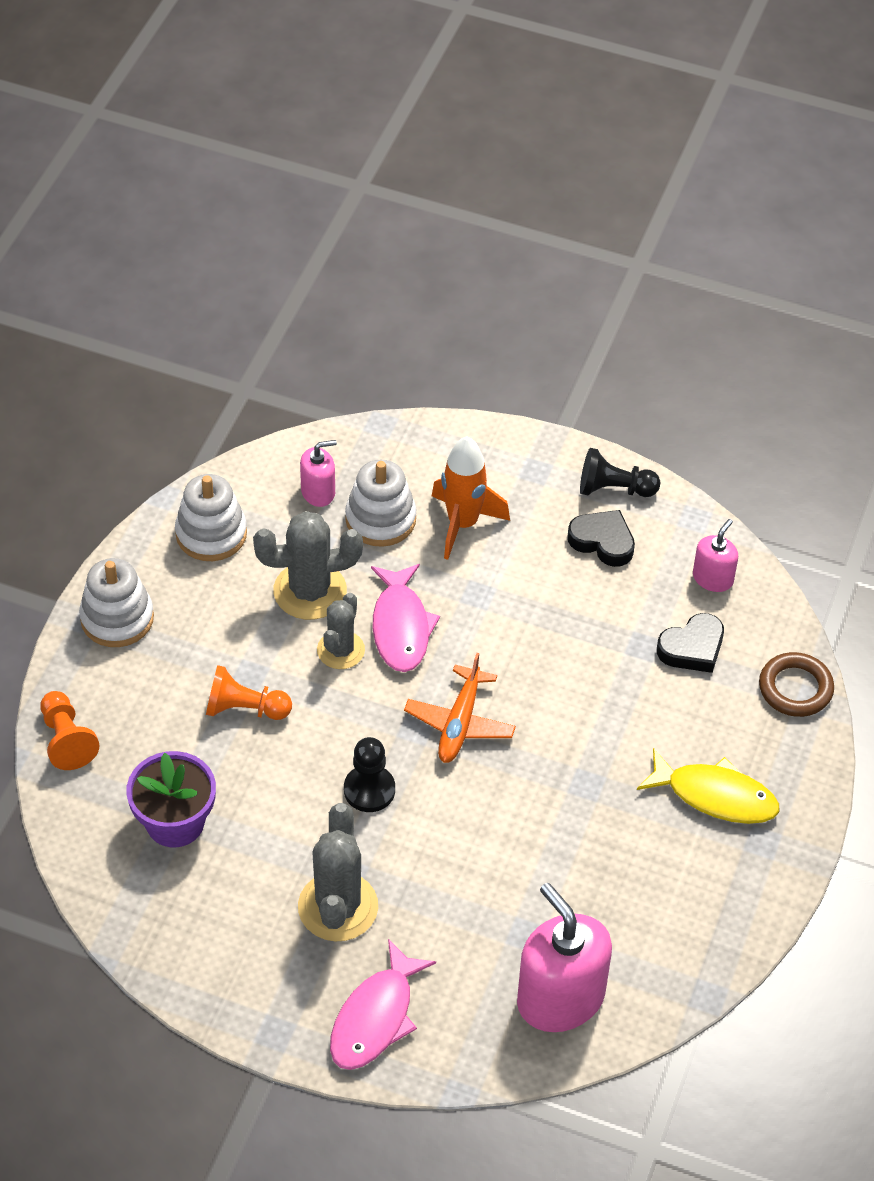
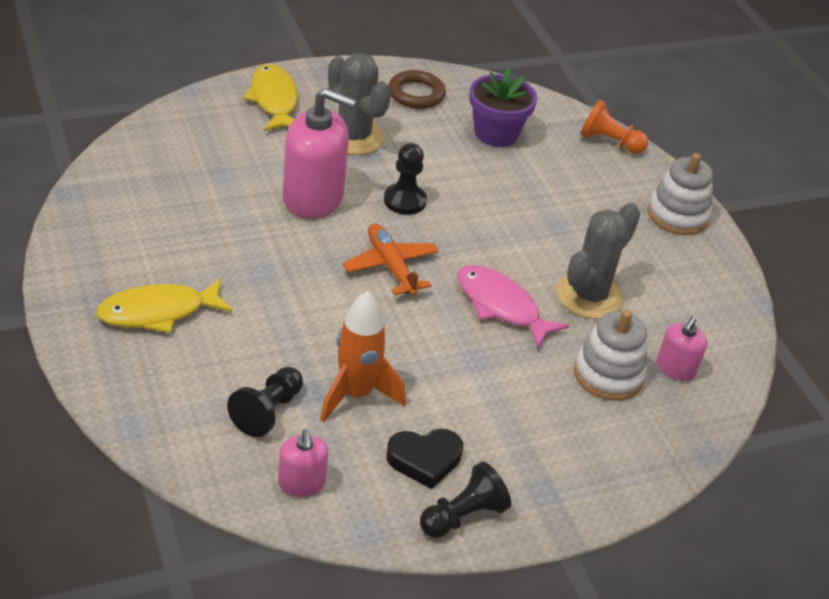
camera: 135 degrees right, 10 degrees down
white stacking toy [175,474,247,561] -> none
orange pawn [206,665,292,720] -> none
grey cactus [317,593,365,669] -> none
pink fish [330,939,436,1070] -> yellow fish [243,64,298,131]
orange rocket [432,436,510,560] -> orange rocket moved to [320,291,406,422]
pink soap dispenser [517,883,612,1032] -> pink soap dispenser moved to [283,88,357,218]
black heart [657,613,724,673] -> black pawn [227,367,303,437]
brown ring [759,652,834,717] -> brown ring moved to [388,70,446,109]

